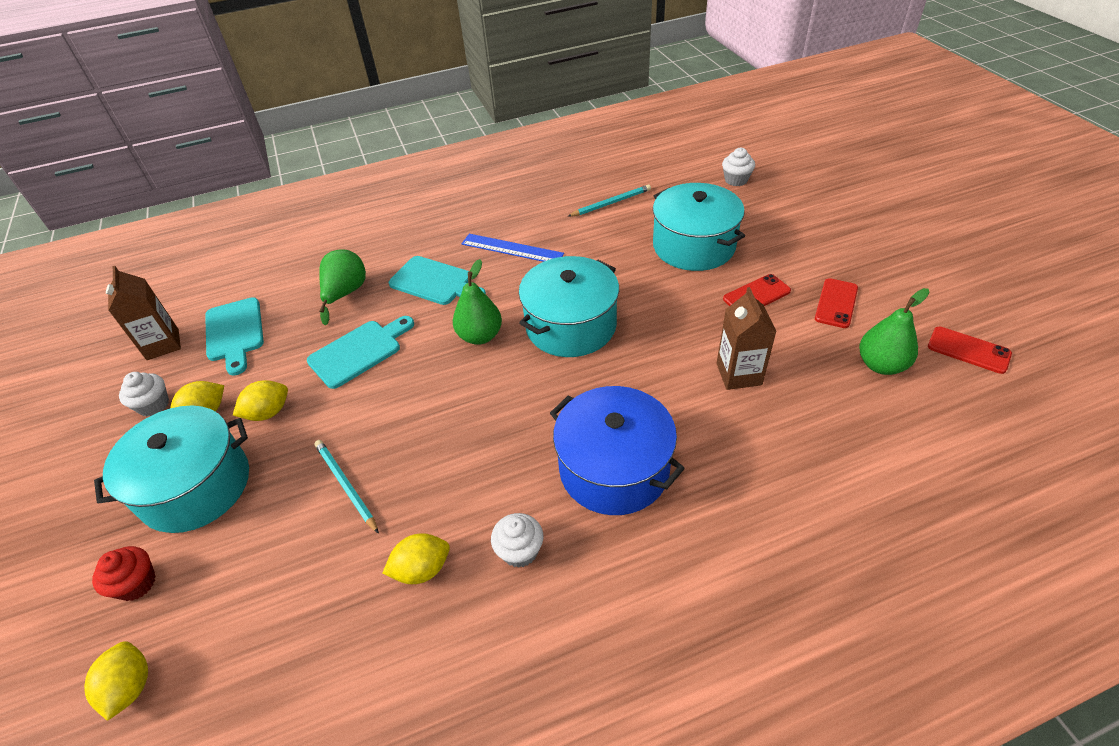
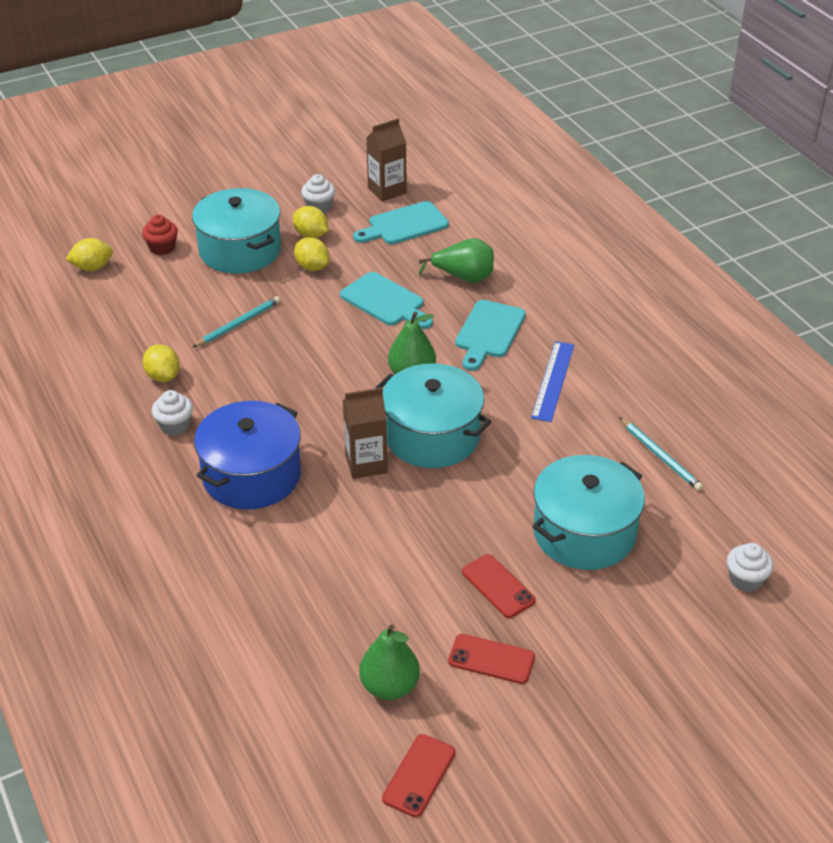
camera: 80 degrees right, 5 degrees down
brown carton [716,287,777,390] -> brown carton moved to [343,388,388,479]

